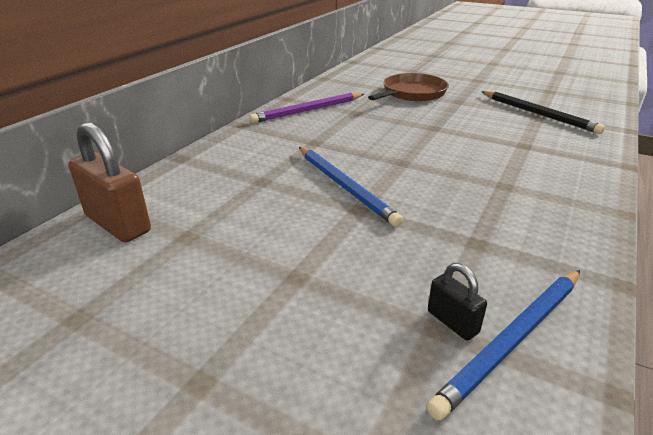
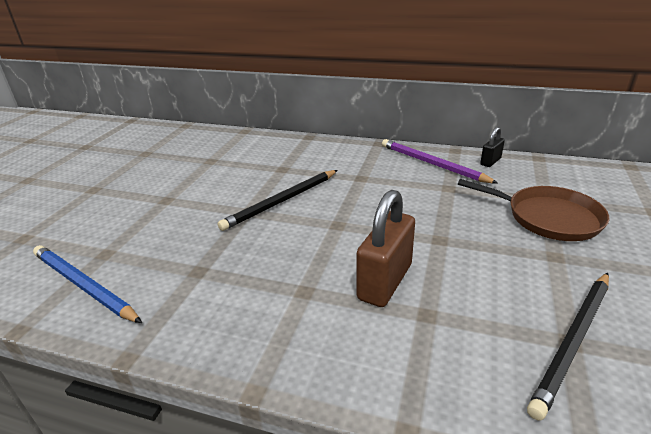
camera: 80 degrees right, 0 degrees up
brown padlock [69,122,151,242] -> brown padlock moved to [356,190,415,307]
blue pencil [299,147,403,227] -> black pencil [217,170,338,231]
black padlock [428,263,487,341] -> black padlock moved to [480,127,505,167]

